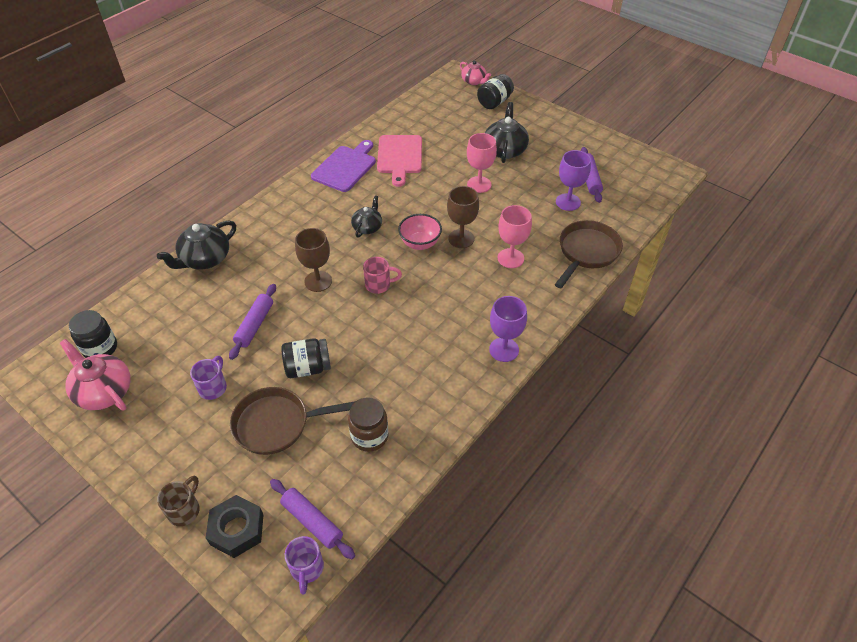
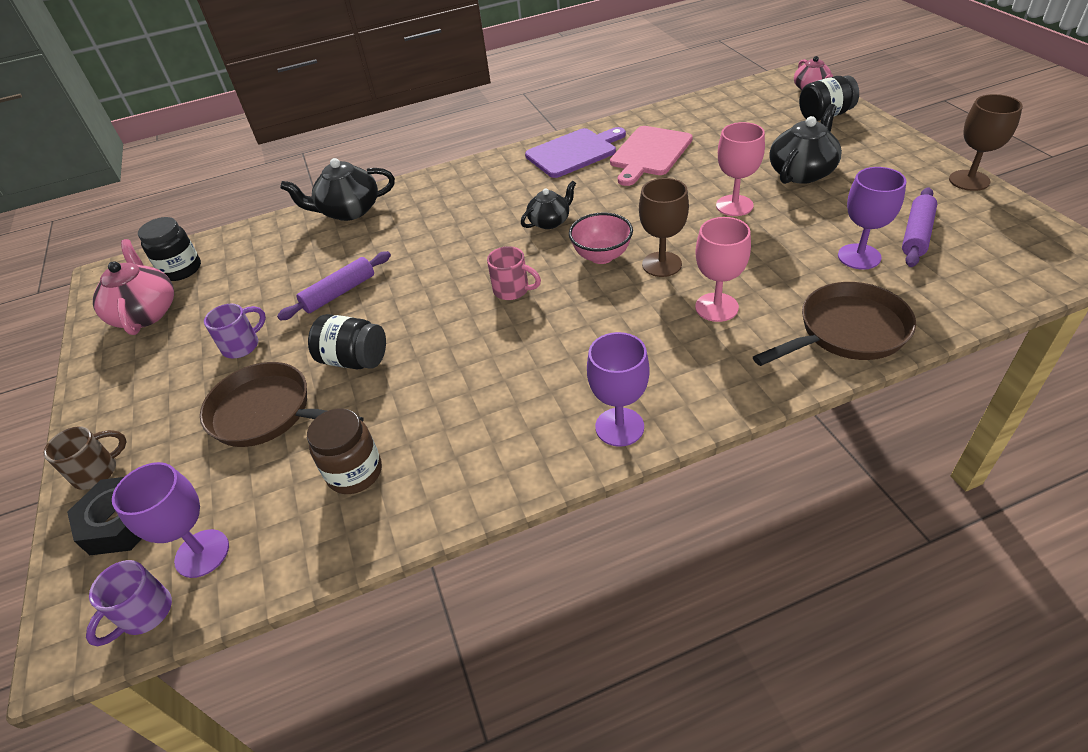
camera: 35 degrees right, 5 degrees down
purple rolling pin [270,479,355,559] -> purple goblet [112,462,229,578]
brown goblet [295,228,332,292] -> brown goblet moved to [949,94,1023,191]

